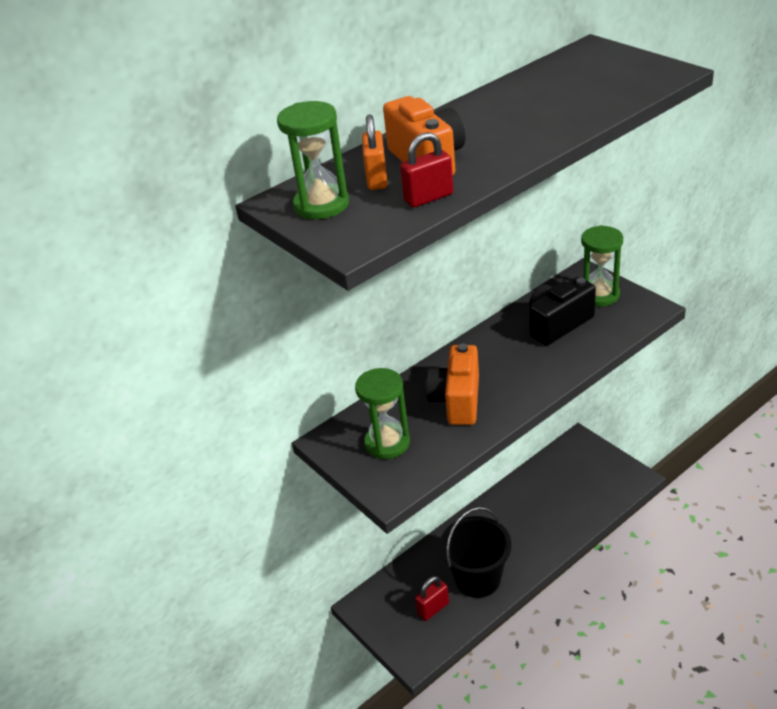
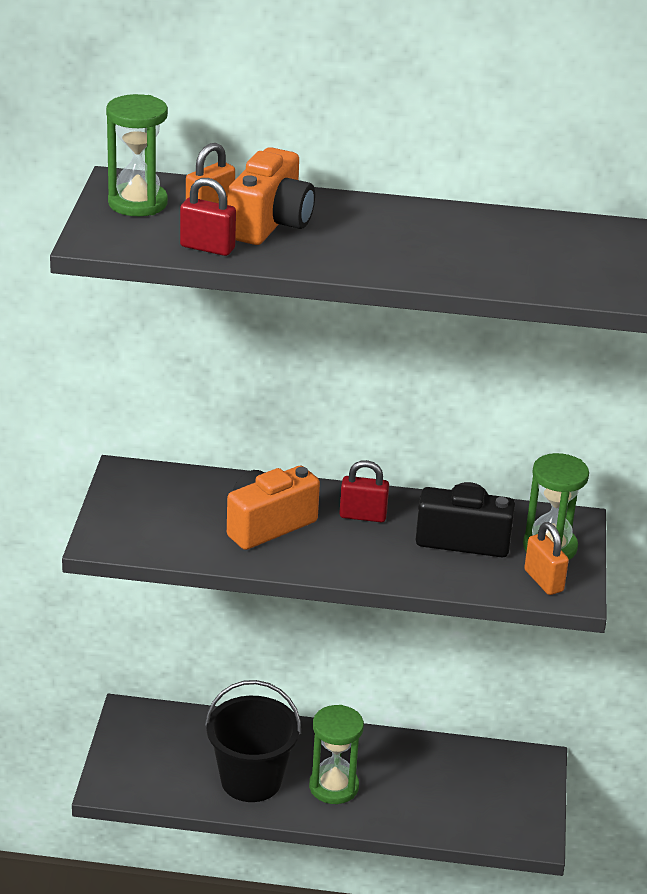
camera: 40 degrees right, 5 degrees down
green hourglass [355,368,410,459] -> green hourglass moved to [309,705,364,804]
red padlock [415,576,449,621] -> red padlock moved to [339,460,389,522]
none -> orange padlock [524,522,569,595]

